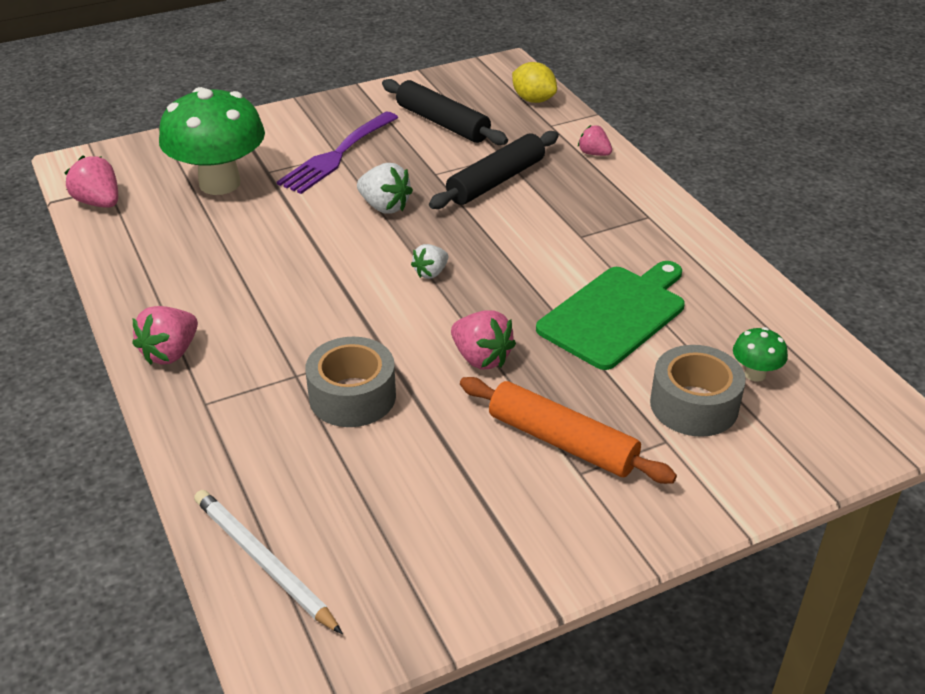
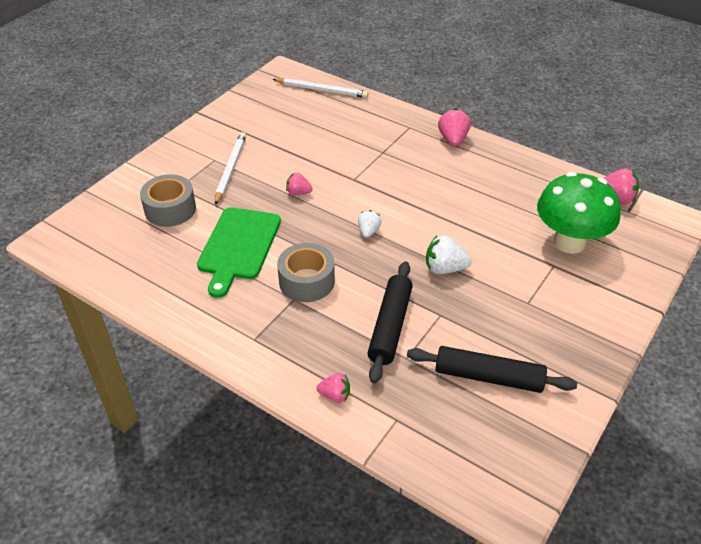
camera: 150 degrees right, 5 degrees up
purple fork [277,112,398,194] -> none
grey tape [305,337,396,427] -> grey tape moved to [277,243,335,302]
pink strawberry [451,310,516,370] -> pink strawberry [286,172,313,195], size x0.64
orange rolling pin [460,377,677,484] -> white pencil [215,132,246,205]
yellow lemon [512,62,557,103] -> none
green mushroom [733,327,788,382] -> none

